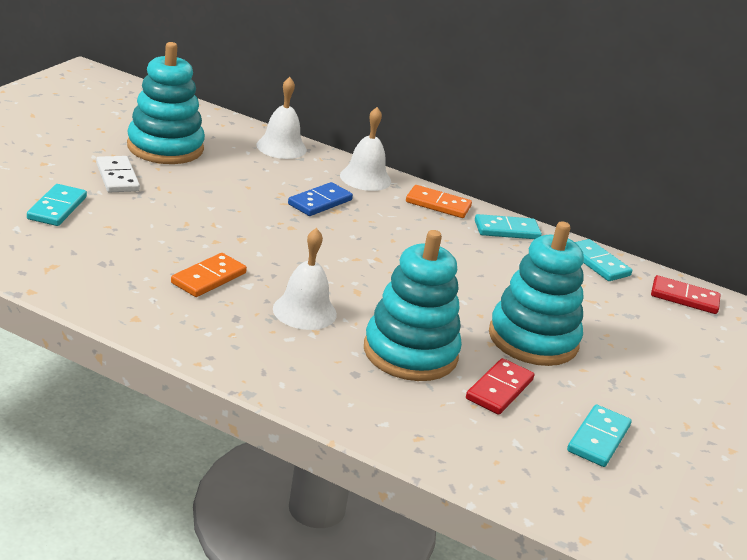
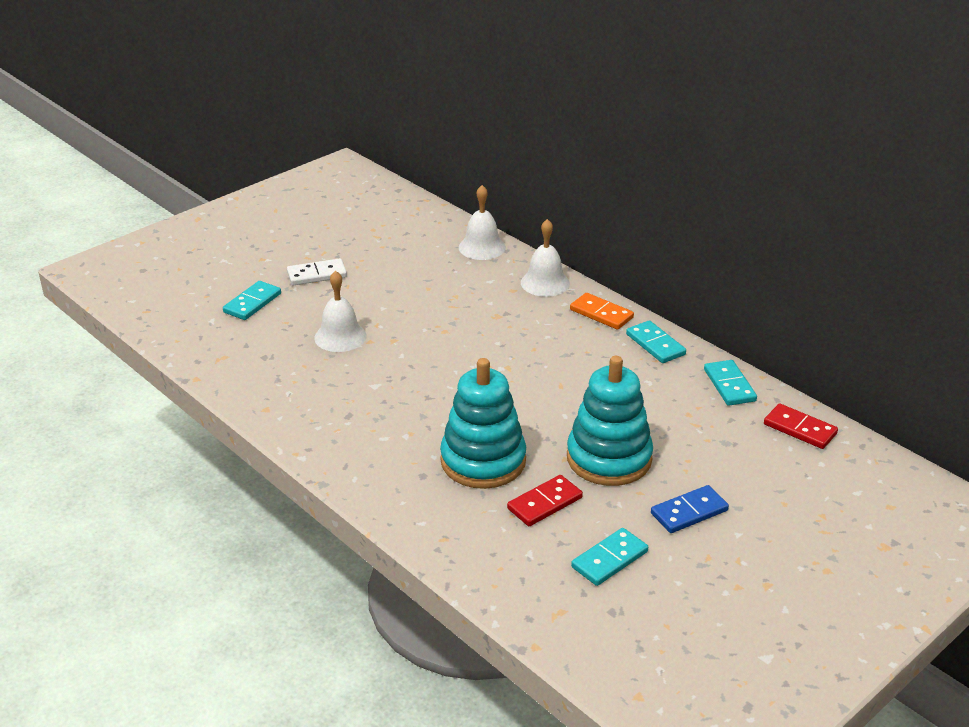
camera: 25 degrees right, 5 degrees up
white domino [96,156,140,193] -> white domino turned 75 degrees clockwise [287,258,347,286]
turquoise stacking toy [127,42,205,164] -> none
orange domino [171,253,247,297] -> none
white bell [273,228,337,330] -> white bell moved to [314,271,367,352]
blue domino [288,182,353,216] -> blue domino moved to [651,485,729,533]
turquoise domino [475,214,542,239] -> turquoise domino turned 45 degrees clockwise [626,320,686,363]

